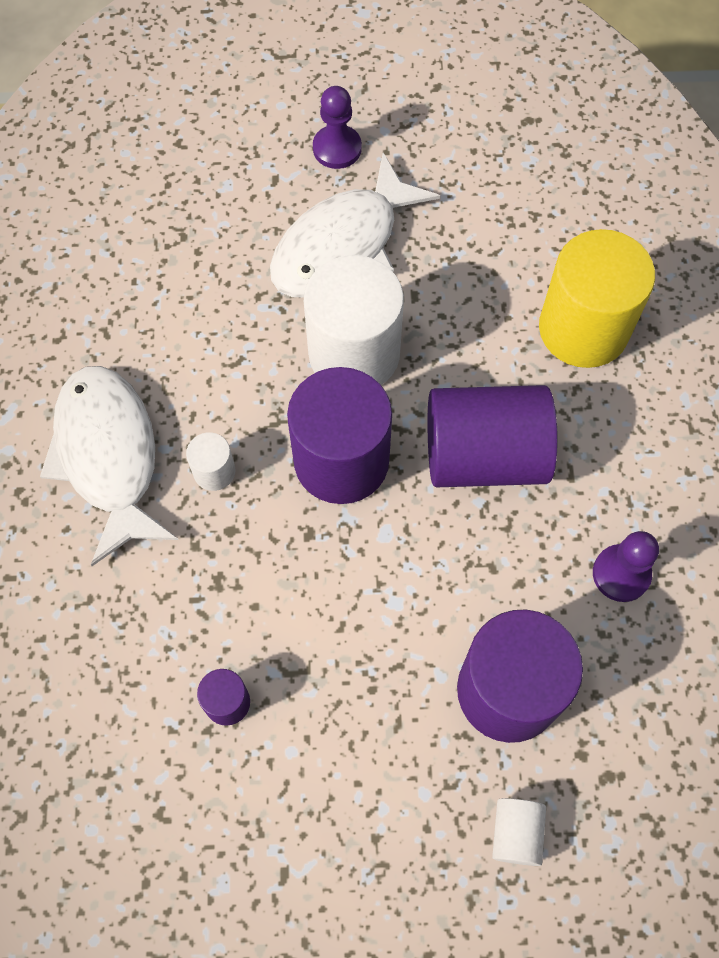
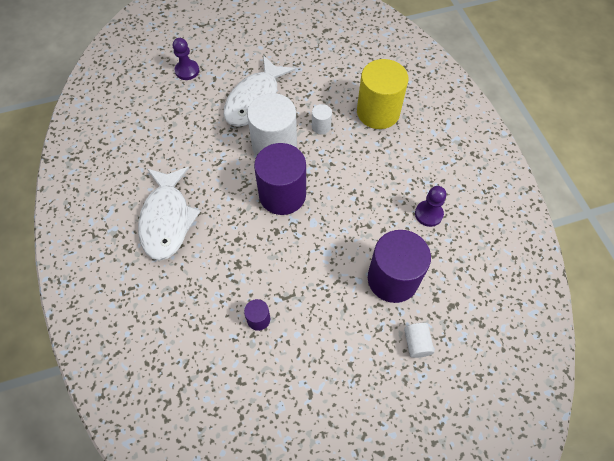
camera: 15 degrees left, 5 degrees down
white fish [40,366,178,566] -> white fish turned 150 degrees counterclockwise [138,167,201,261]
white cylinder [186,432,235,491] -> white cylinder moved to [312,104,332,134]
purple pawn [313,86,362,169] -> purple pawn moved to [173,38,199,80]
purple cylinder [428,385,558,487] -> none

